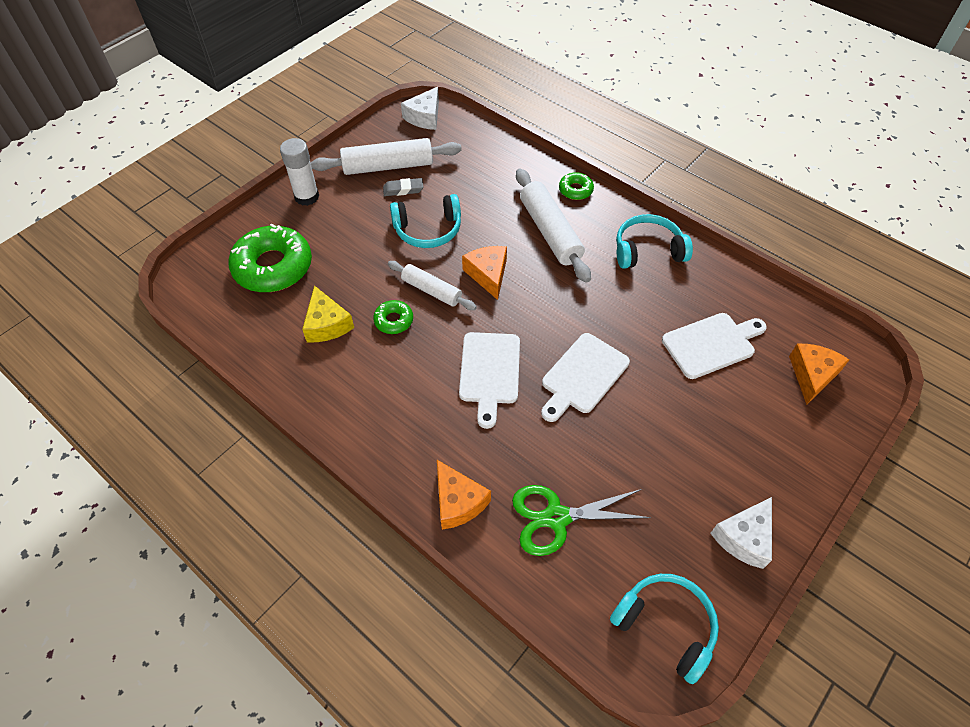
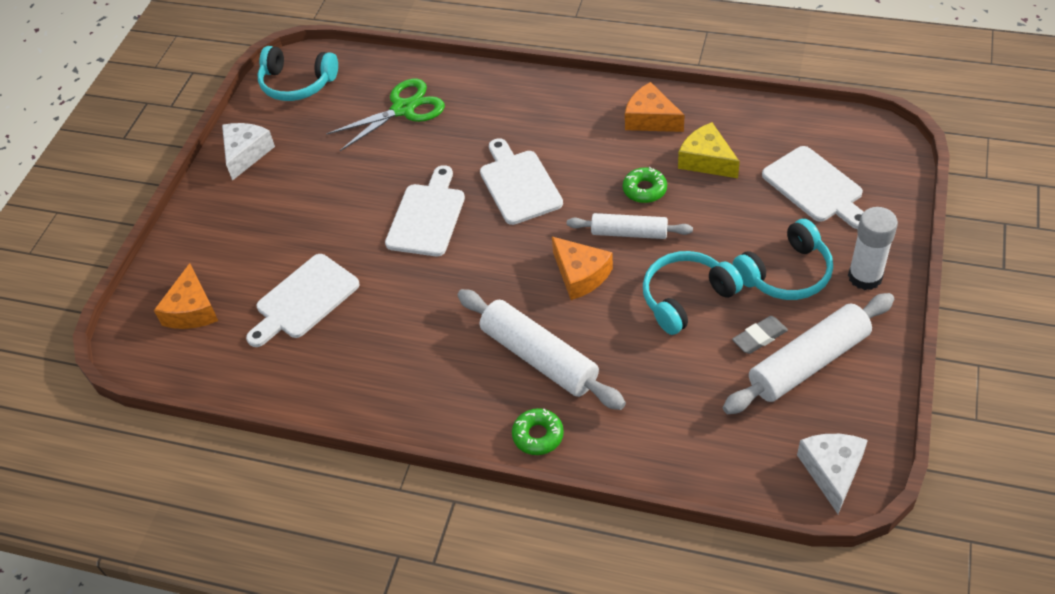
camera: 160 degrees right, 5 degrees down
green donut [228,223,312,292] -> white cutting board [762,146,864,229]
orange cheese [437,460,491,530] -> orange cheese moved to [625,82,685,132]
turquoise headphones [616,214,693,269] -> turquoise headphones moved to [733,219,833,300]

